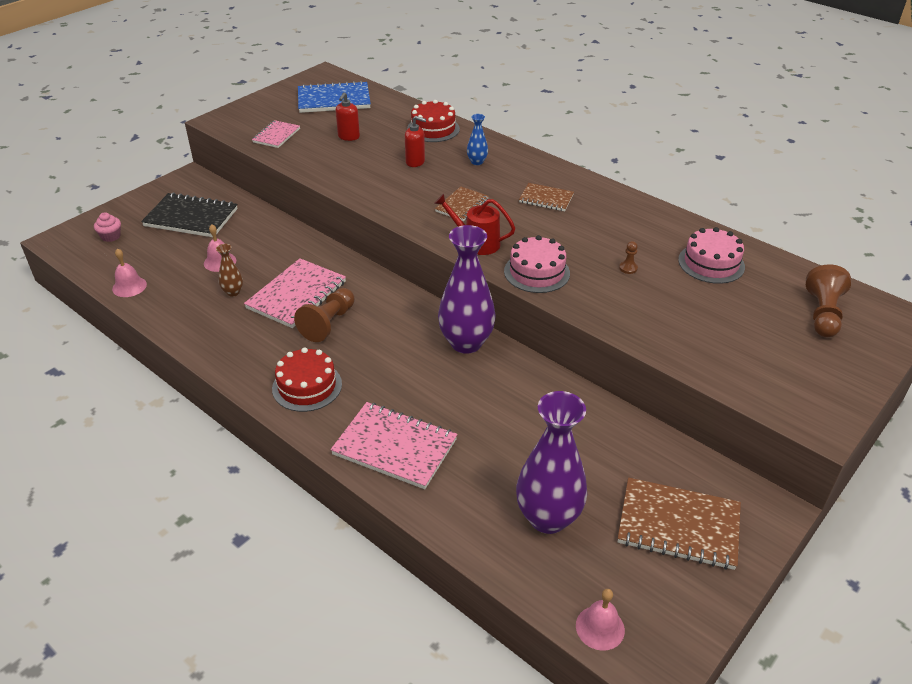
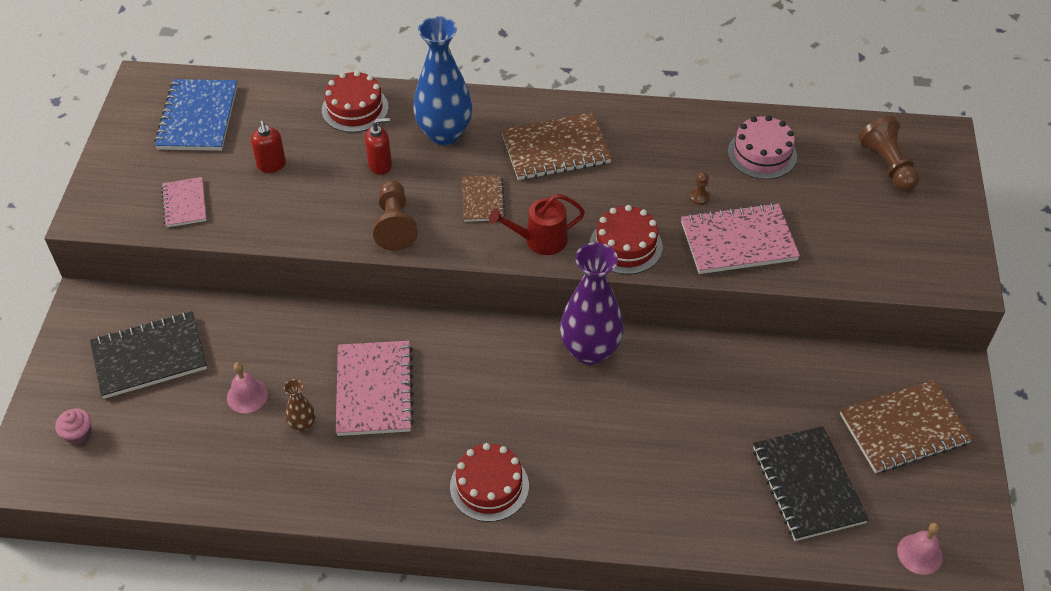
camera: 35 degrees left, 10 degrees up
pink bell [112,248,147,297] -> none
brown pawn [294,288,355,342] -> brown pawn moved to [373,180,418,251]
blue notebook [298,81,371,113] -> blue notebook turned 45 degrees counterclockwise [154,79,238,151]
pink notebook [331,402,457,489] -> pink notebook moved to [681,203,800,274]
blue vase [467,114,488,165] -> blue vase [413,16,472,145], size x2.23
pink cake [504,235,570,293] -> red cake [590,205,662,274]
purple vase [516,391,587,534] -> black notebook [753,426,869,541]
brown notebook [519,183,574,211] -> brown notebook [501,113,612,180], size x1.73

